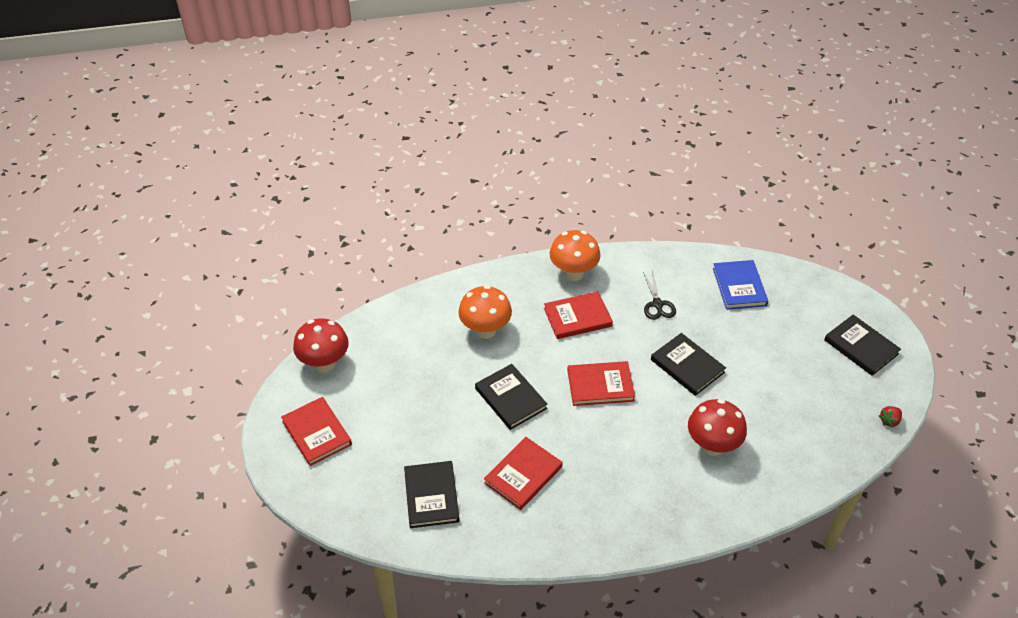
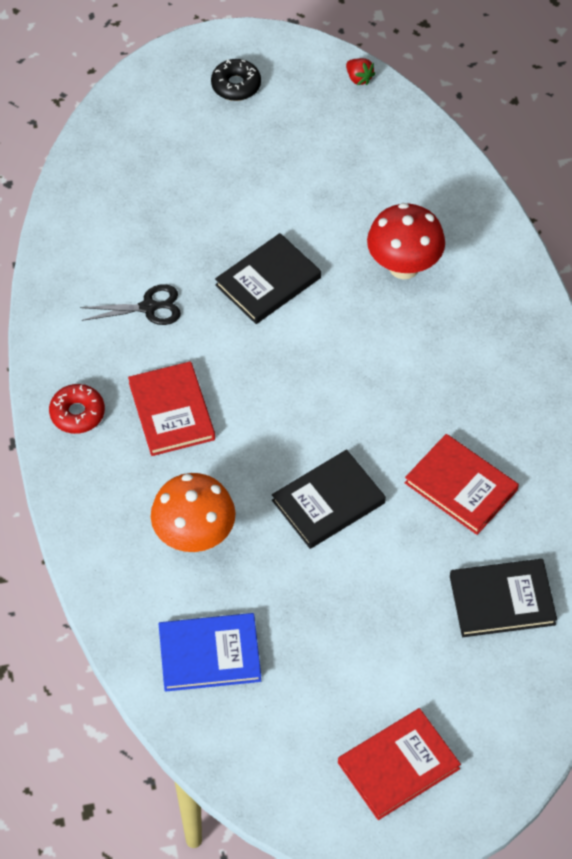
camera: 90 degrees left, 10 degrees up
red mushroom [293,318,349,372] -> none
orange mushroom [550,230,600,281] -> red donut [49,384,105,434]
red book [567,361,635,406] -> none
blue book [713,260,768,310] -> blue book moved to [159,613,261,692]
black book [824,314,901,376] -> black donut [211,59,261,101]

